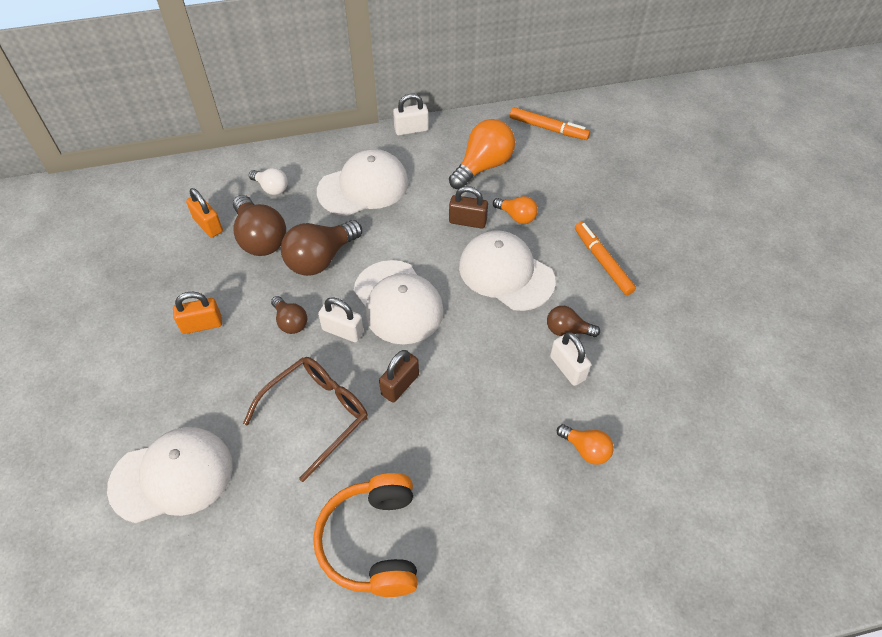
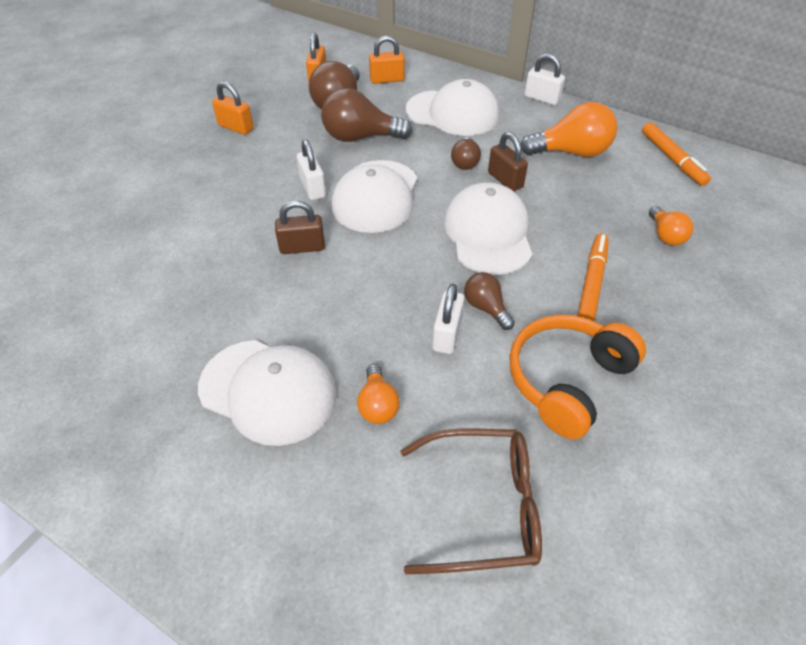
camera: 45 degrees right, 5 degrees down
white cap [107,427,233,523] -> white cap moved to [198,340,337,446]
brown glasses [243,357,368,482] -> brown glasses moved to [400,429,542,574]
white light bulb [249,168,288,195] -> orange padlock [369,35,405,84]
brown light bulb [271,296,307,334] -> brown light bulb moved to [451,137,481,170]
orange headphones [313,473,418,597] -> orange headphones moved to [509,314,646,439]
orange light bulb [493,196,538,224] -> orange light bulb moved to [649,206,694,246]

